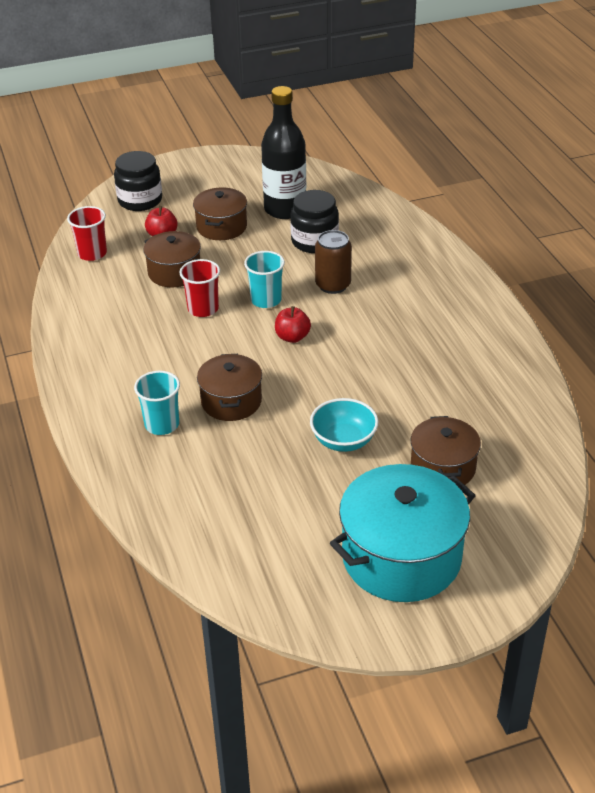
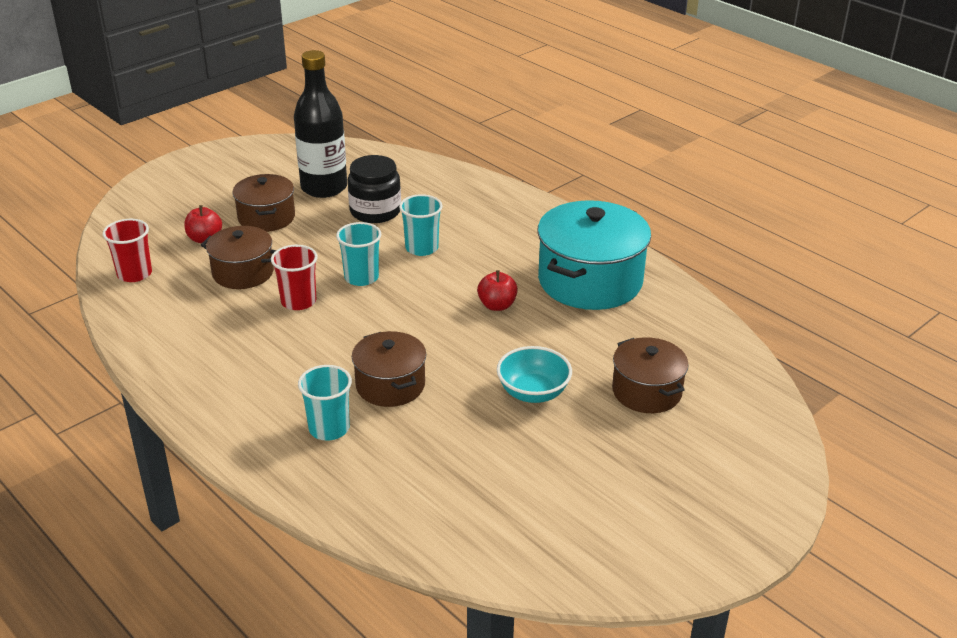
camera: 25 degrees left, 5 degrees down
black jar [114,151,162,211] -> none
red apple [275,306,311,343] -> red apple moved to [477,270,518,311]
brown can [315,230,352,294] -> turquoise cup [399,194,443,256]
turquoise pot [330,464,476,602] -> turquoise pot moved to [537,200,651,310]

